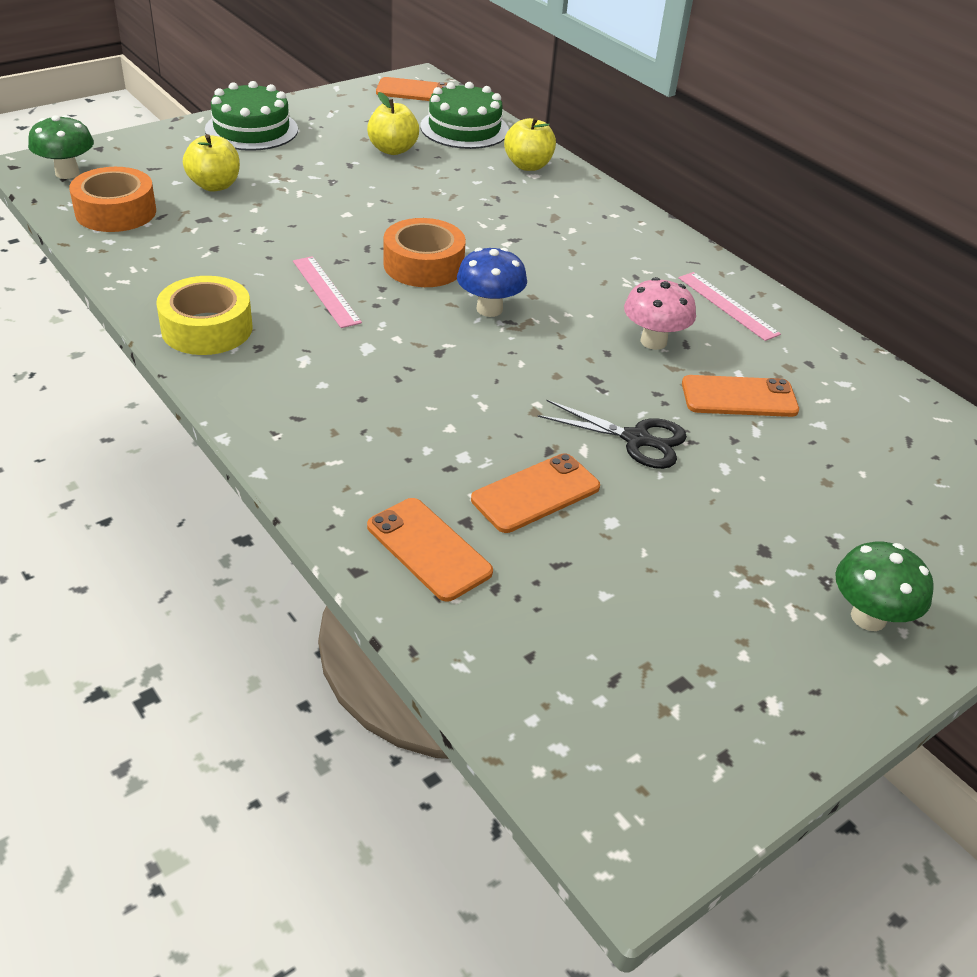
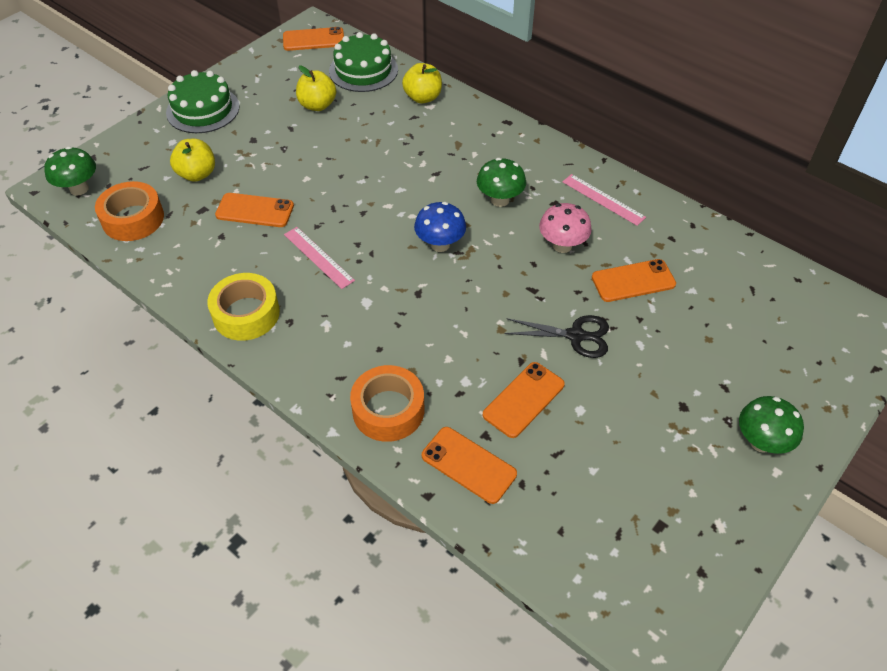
camera: 10 degrees left, 10 degrees up
orange tape [384,218,466,287] -> orange tape moved to [350,365,424,442]
none -> orange phone [215,193,294,227]
none -> green mushroom [477,158,526,207]

